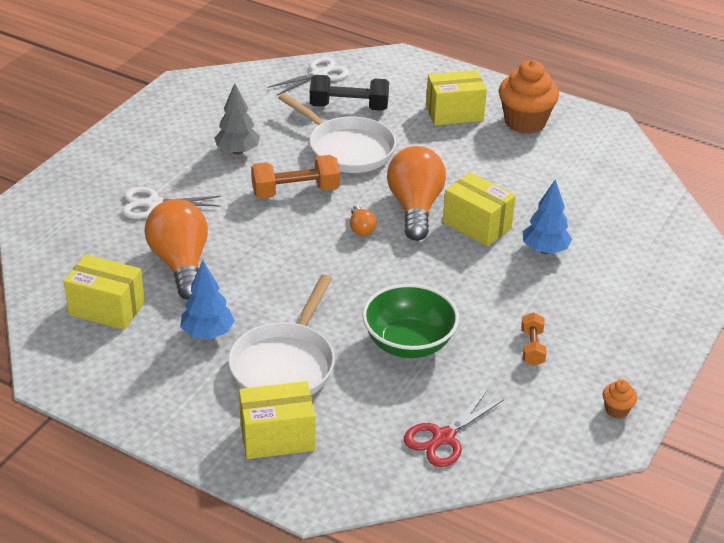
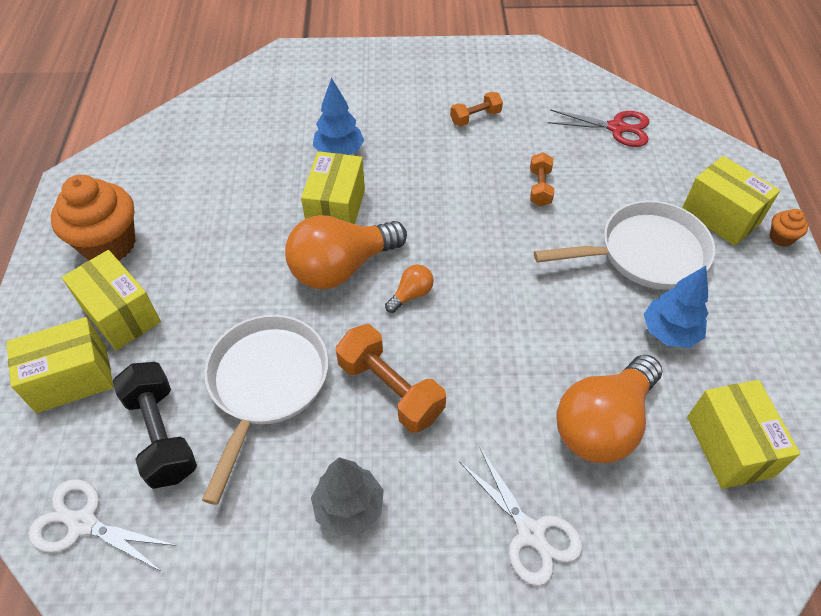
camera: 120 degrees left, 15 degrees up
green bowl [362,284,459,358] -> orange dumbbell [530,153,554,206]
orange cupcake [603,379,637,419] -> orange cupcake moved to [770,209,808,247]
none -> yellow box [6,317,114,413]

